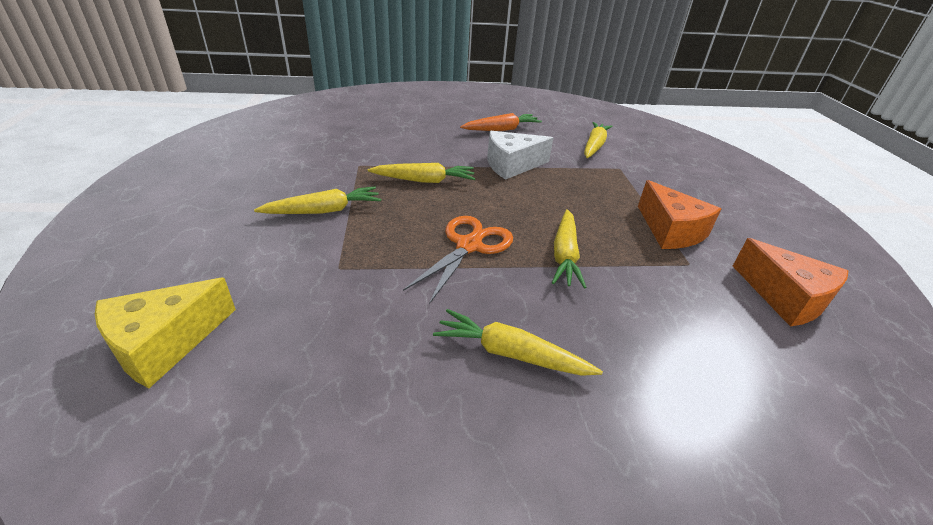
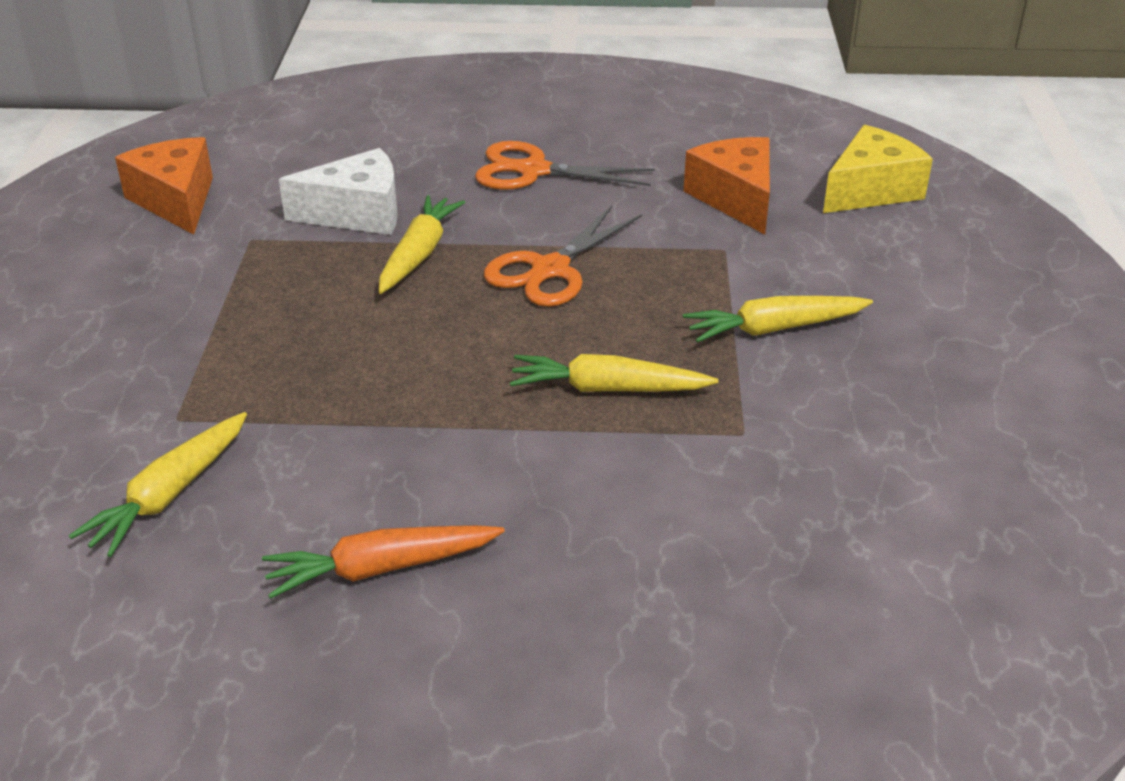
camera: 170 degrees left, 0 degrees up
yellow carrot [433,309,603,376] -> orange scissors [475,141,655,190]
white cheese [487,131,553,180] -> white cheese moved to [279,148,398,235]
orange cheese [638,180,721,249] -> orange cheese moved to [684,137,770,234]

